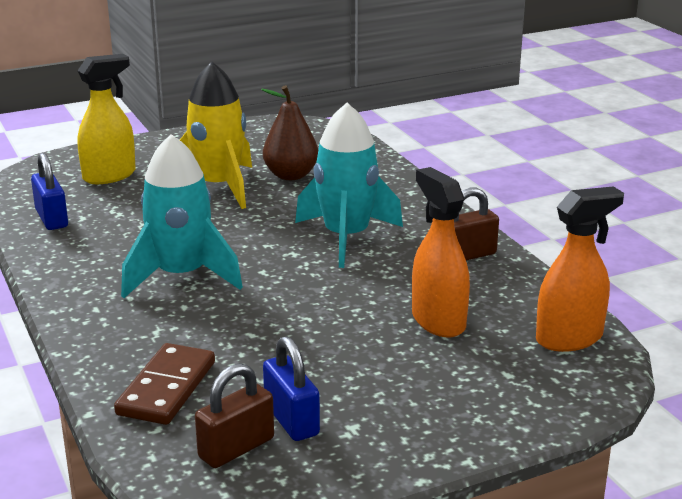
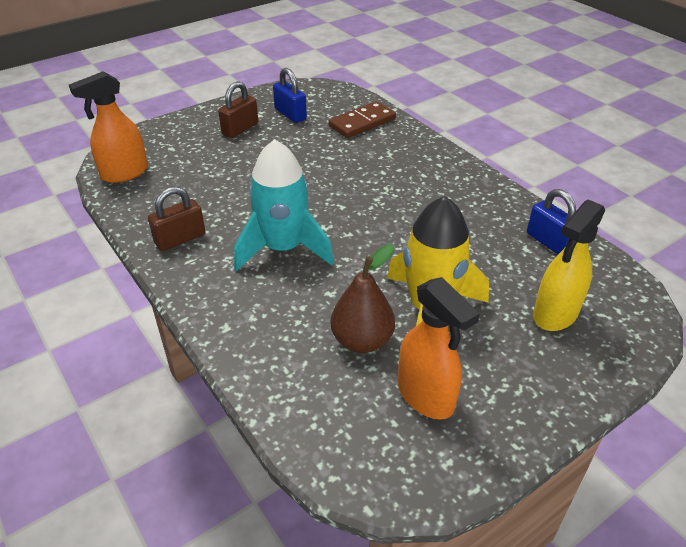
camera: 170 degrees right, 15 degrees up
brown domino [114,343,215,425] -> brown domino turned 45 degrees clockwise [329,101,396,138]
turquoise rocket [121,134,243,298] -> none
brown padlock [195,363,274,468] -> brown padlock moved to [218,81,258,138]
orange spray bottle [412,167,470,337] -> orange spray bottle moved to [398,277,480,420]

